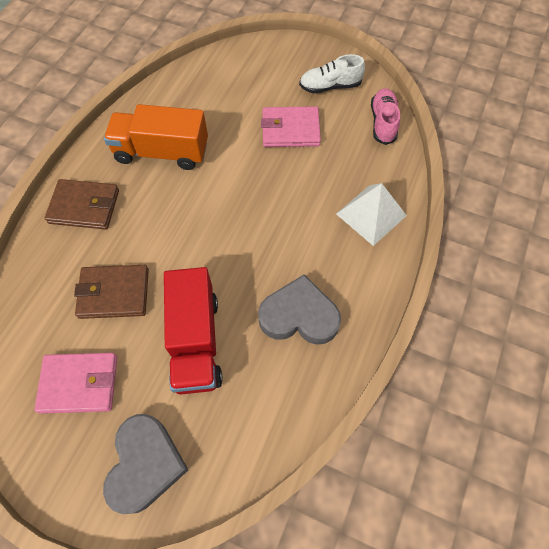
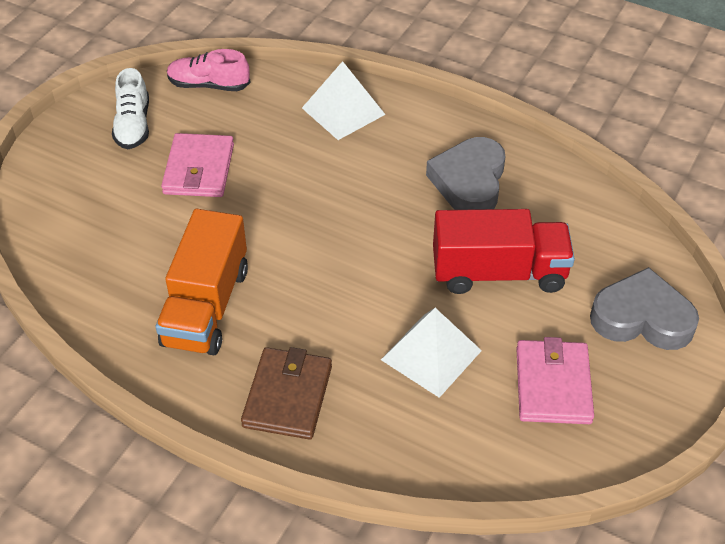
camera: 85 degrees left, 15 degrees down
brown wallet [74,265,149,319] -> white pyramid [381,308,482,398]

